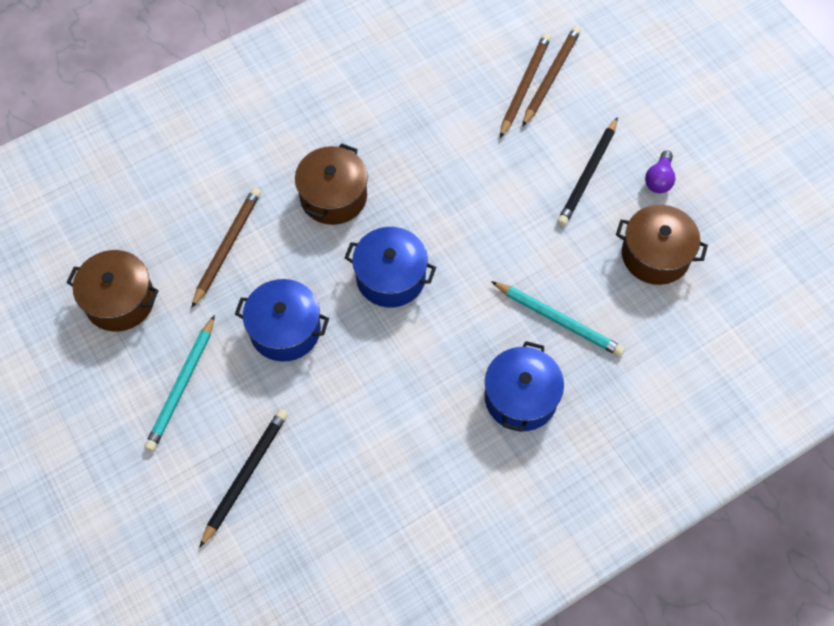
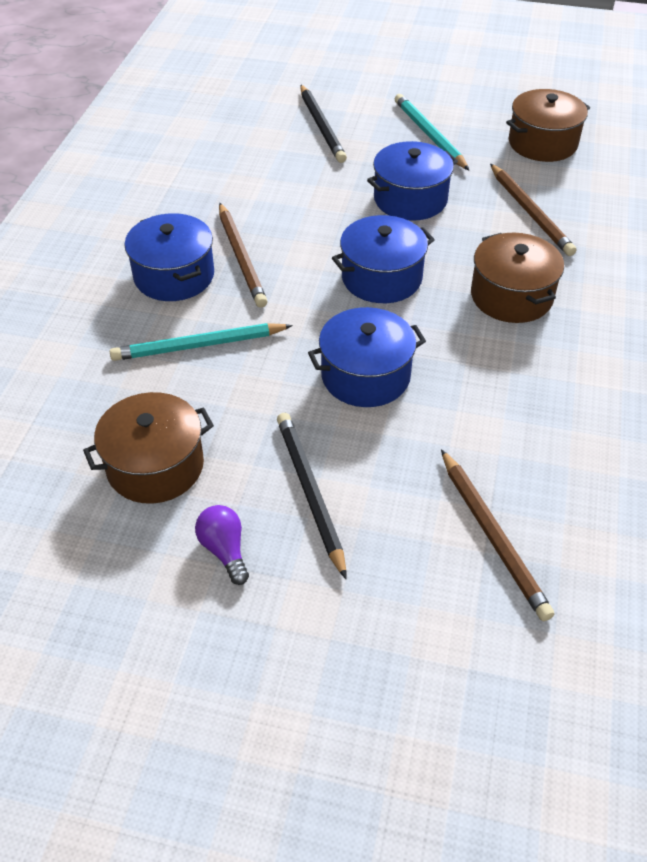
camera: 135 degrees right, 15 degrees down
brown pencil [522,26,581,127] -> brown pencil moved to [219,203,268,307]
none -> blue pot [308,307,426,407]

